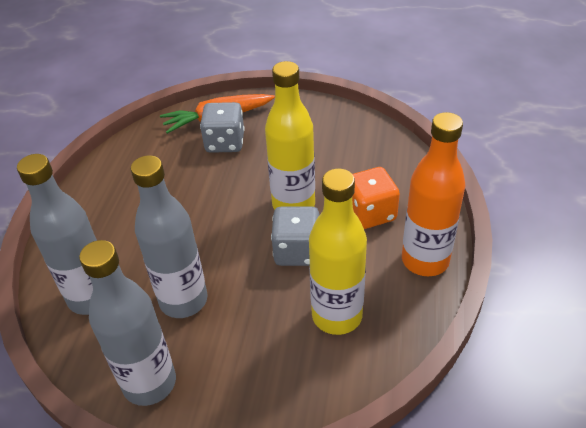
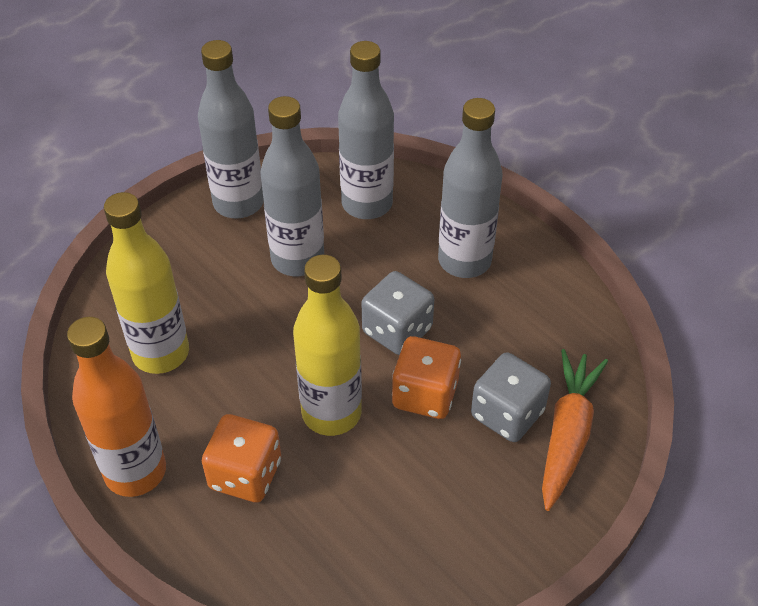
camera: 125 degrees right, 5 degrees up
grey dice [271,206,320,266] -> grey dice moved to [362,271,434,355]
none -> orange dice [392,336,461,419]
none -> grey bottle [438,98,503,278]

